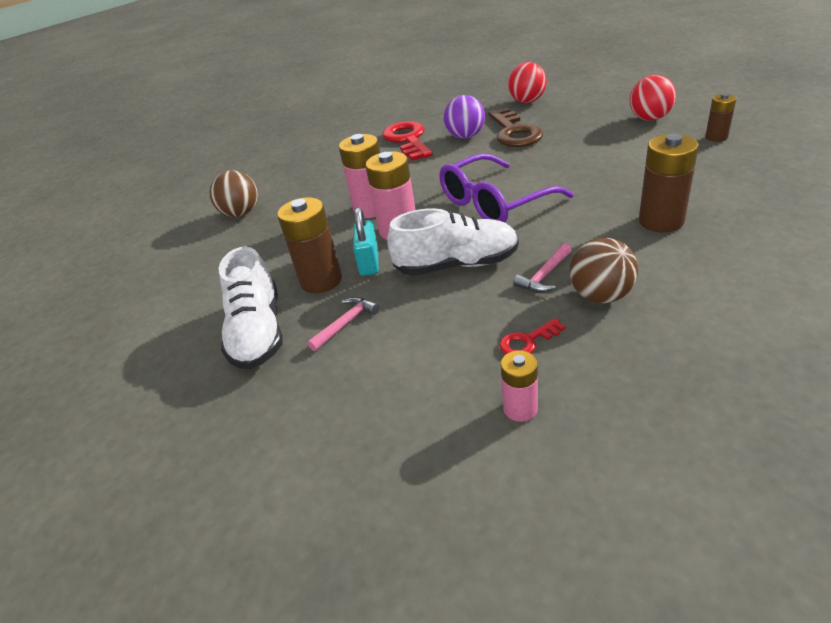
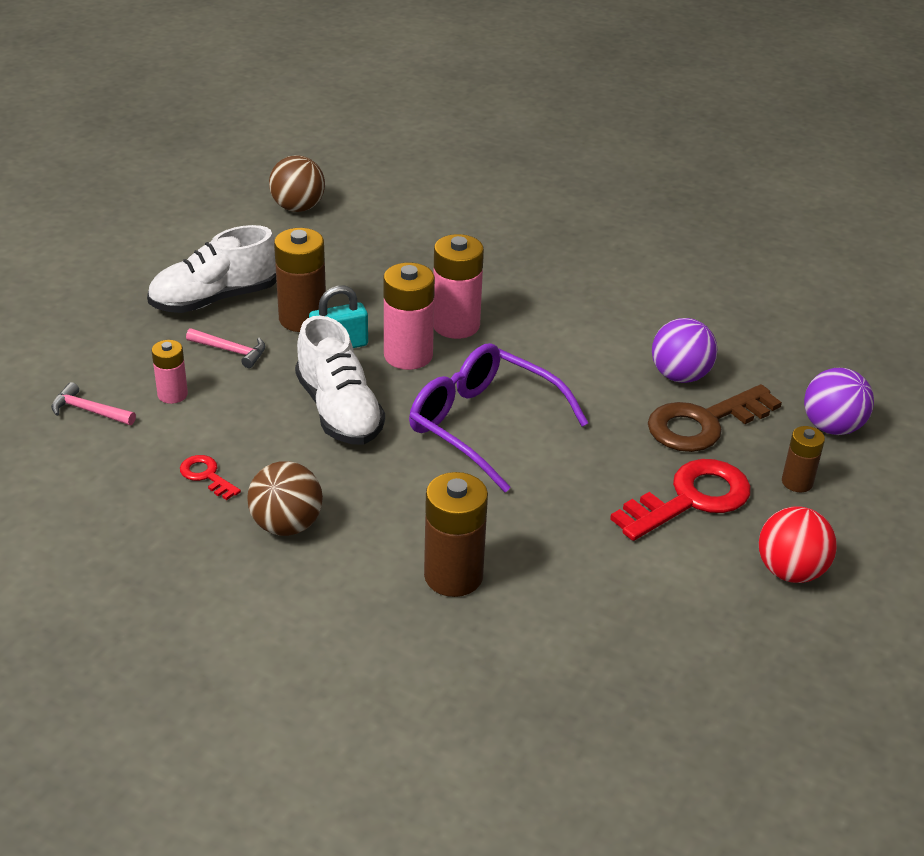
camera: 65 degrees right, 0 degrees up
brown ball [210,170,258,217] -> brown ball moved to [269,155,325,212]
red key [382,121,433,161] -> red key moved to [610,459,751,541]
pink battery [501,351,538,422] -> pink battery moved to [152,340,188,404]
red ball [508,62,547,103] -> purple ball [804,368,874,435]
pink hammer [513,243,572,292] -> pink hammer moved to [51,382,136,425]
brown battery [705,93,736,142] -> brown battery moved to [782,426,825,492]

